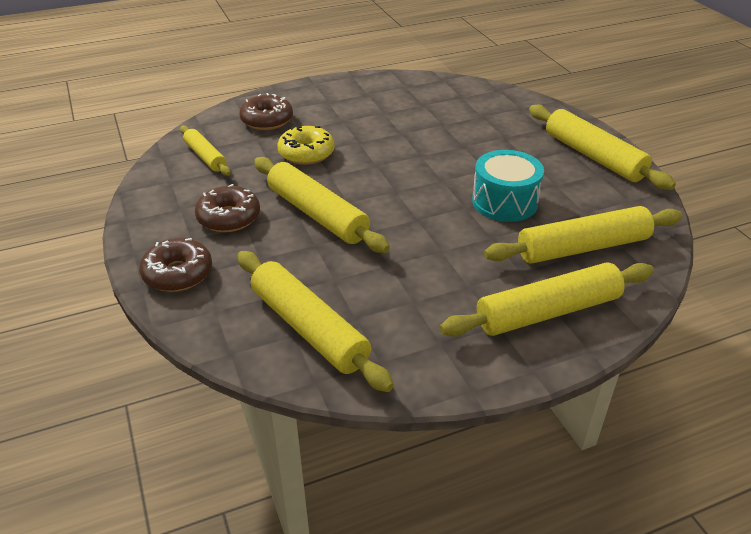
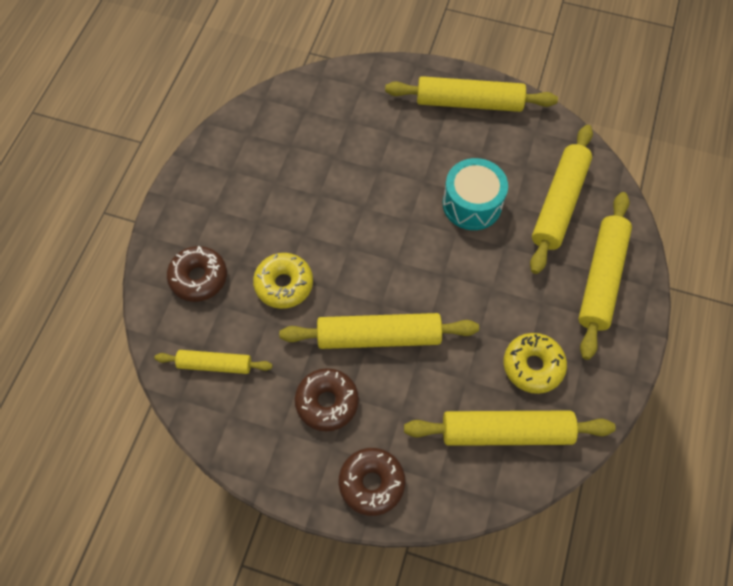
camera: 50 degrees left, 25 degrees up
none -> yellow donut [504,333,567,394]

